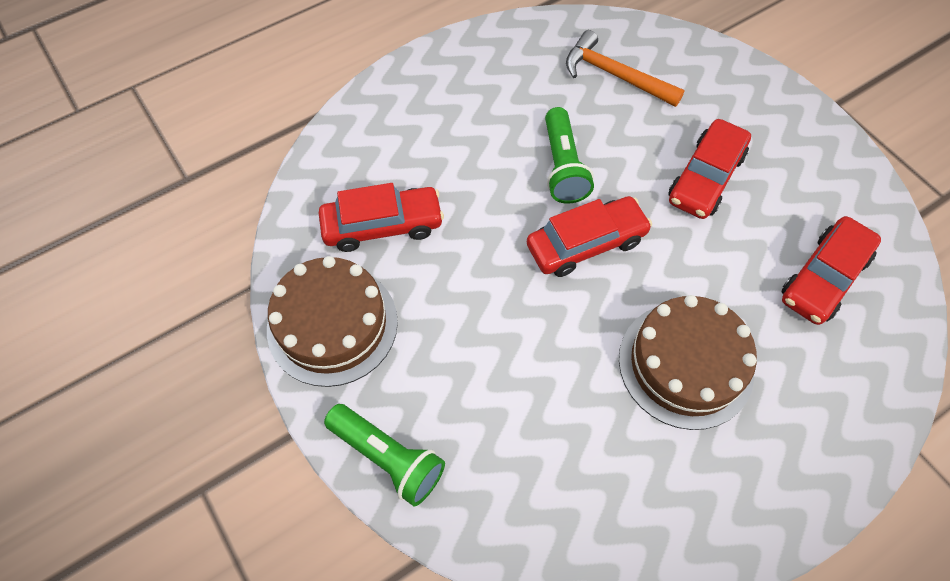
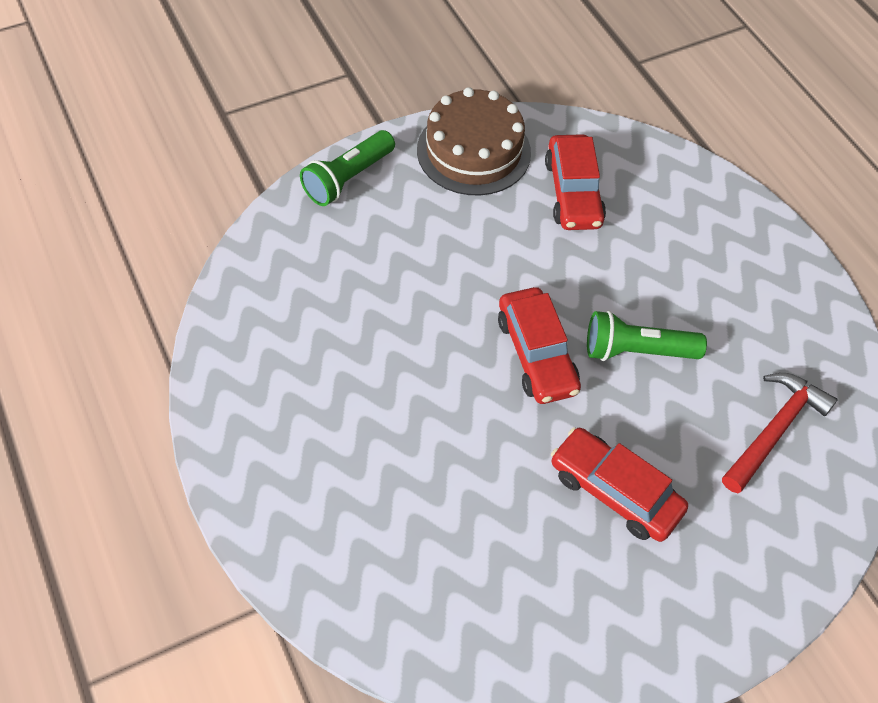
camera: 95 degrees right, 5 degrees down
orange hammer [566,30,685,107] -> red hammer [722,373,838,493]
brown cake [619,295,757,430] -> none
red car [781,216,881,325] -> none

